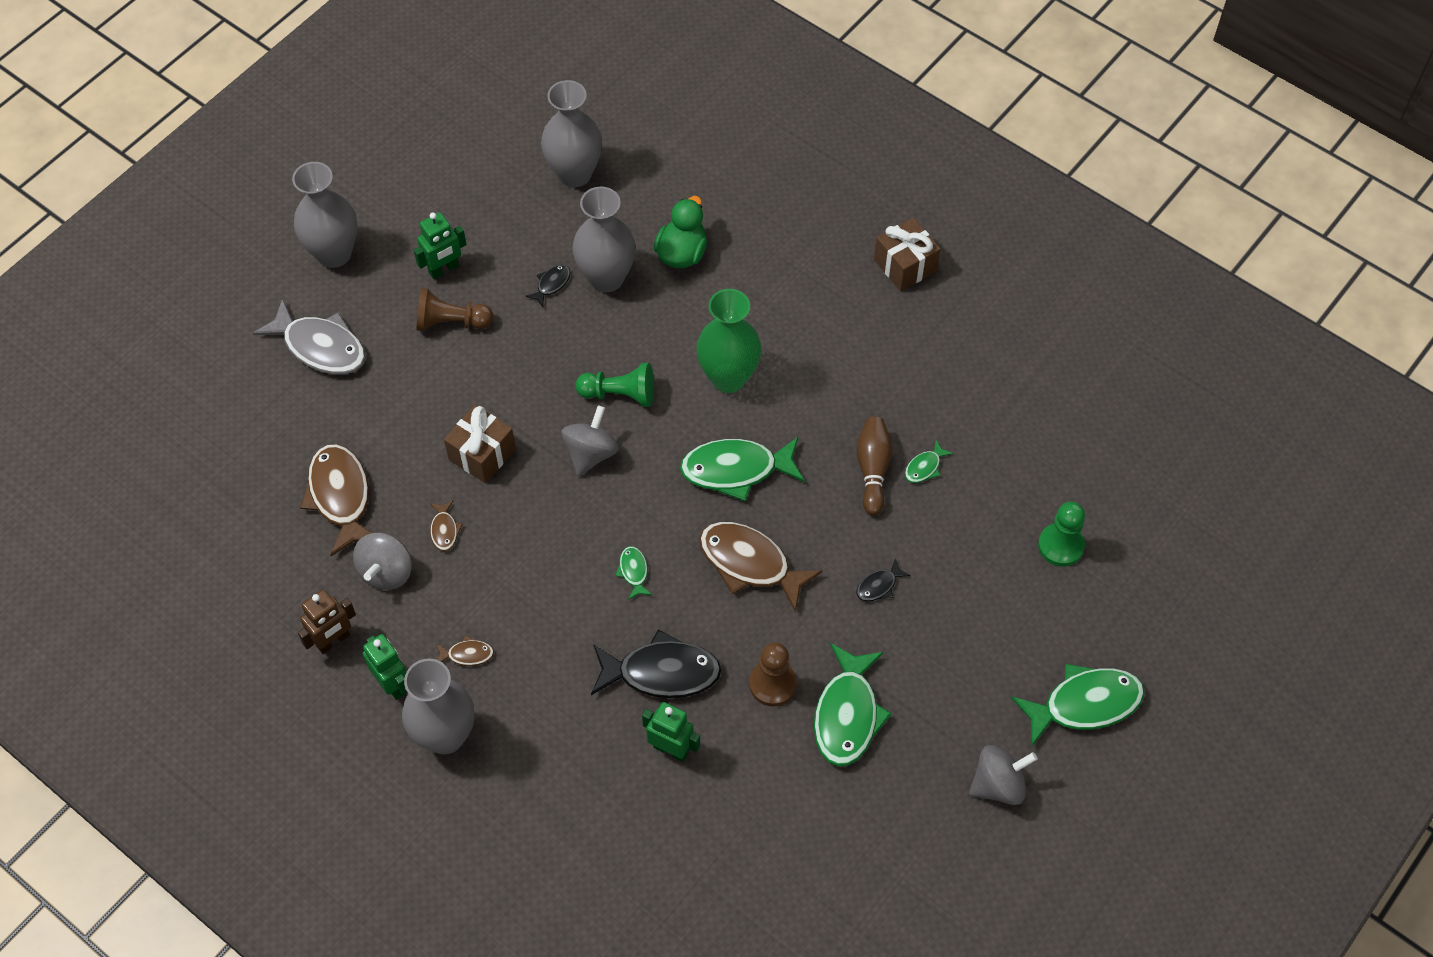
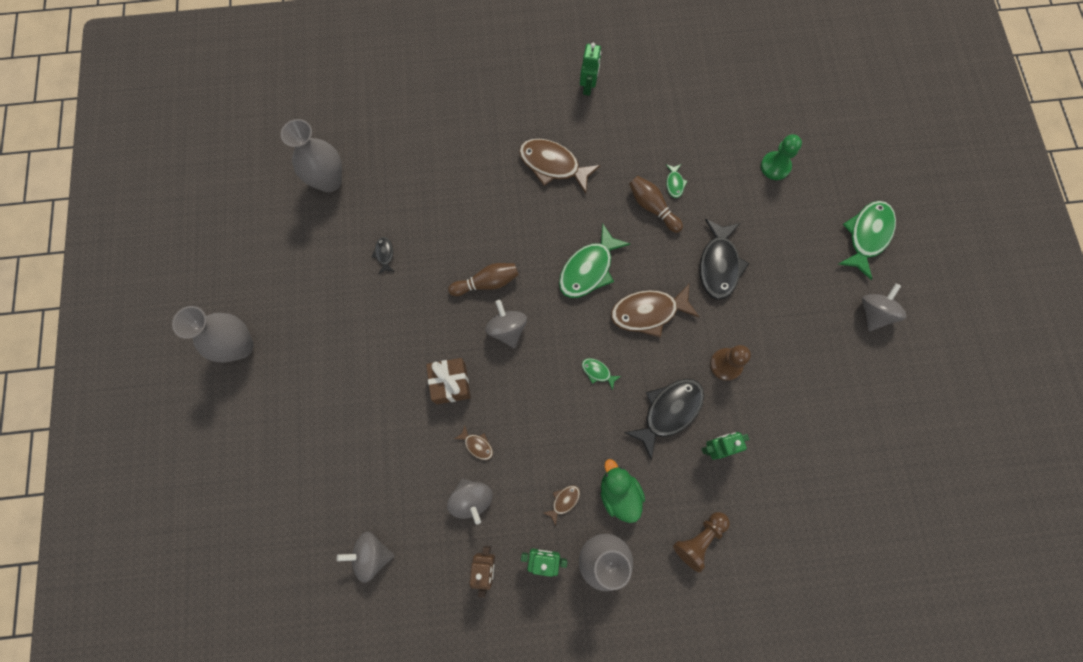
camera: 45 degrees left, 15 degrees up
grey fish [253,298,366,375] -> none
brown fish [300,444,371,556] -> brown fish moved to [519,139,601,194]
green robot [414,212,467,279] -> green robot moved to [580,43,601,96]
brown pawn [417,288,493,331] -> brown pawn moved to [673,512,730,572]
grey vase [572,187,636,292] -> none
green pawn [575,363,654,407] -> brown bowling pin [448,263,519,296]
green duck [653,196,707,268] -> green duck moved to [601,459,645,523]
green vase [696,289,762,393] -> none
green fish [814,643,892,766] -> none
black fish [857,559,911,601] -> black fish [700,219,750,300], size x2.18
brown gift [874,217,941,291] -> none
none -> grey spinning top [337,532,395,583]

